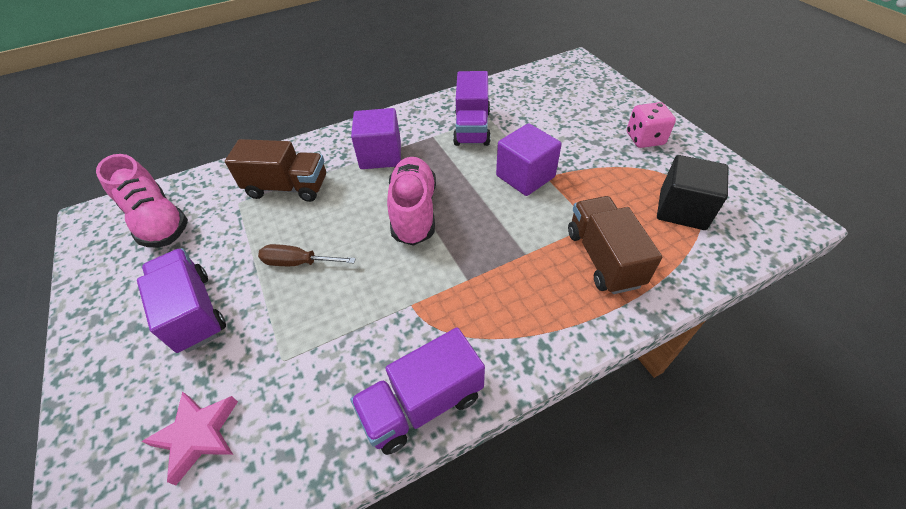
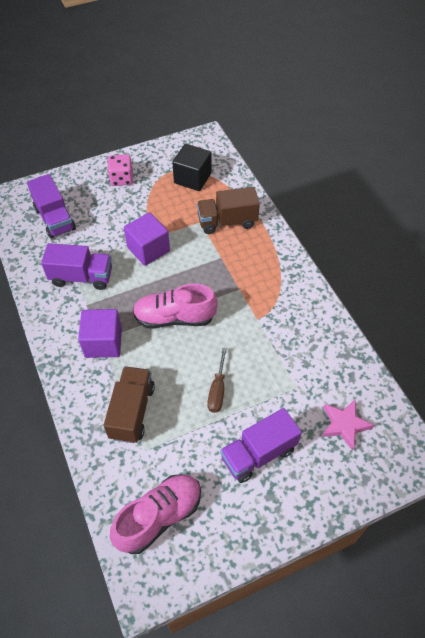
camera: 90 degrees left, 5 degrees up
purple truck [350,327,485,455] -> purple truck moved to [27,174,76,239]

